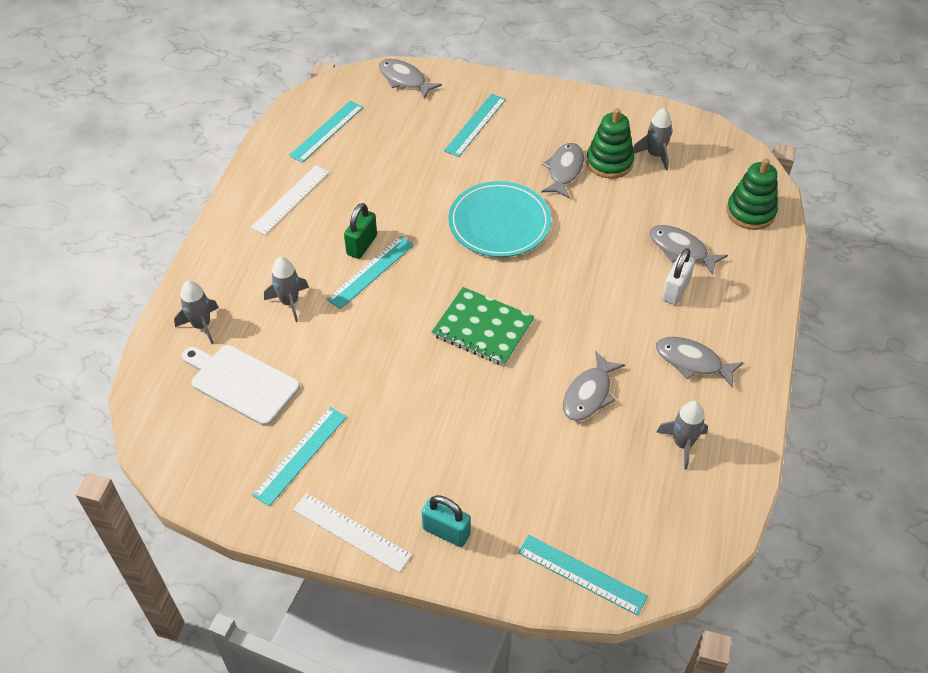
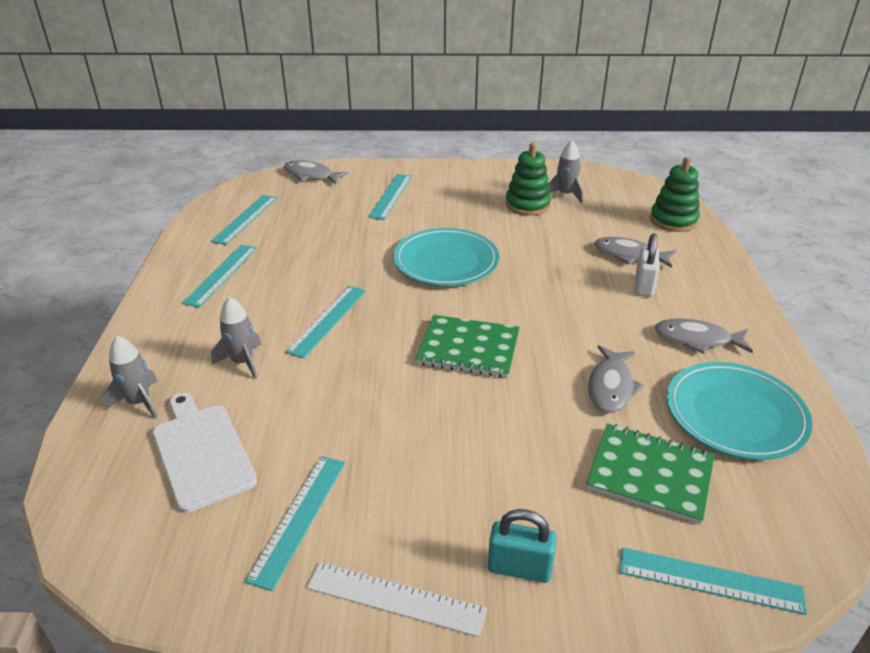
camera: 15 degrees left, 15 degrees down
white cutting board [182,345,300,426] -> white cutting board turned 45 degrees clockwise [152,392,257,513]
white ruler [251,165,330,235] -> turquoise ruler [182,245,257,308]
green padlock [344,203,377,259] -> none
grey fish [541,143,584,199] -> none
grey rocket [657,401,708,469] -> turquoise plate [667,362,813,460]
none -> green notebook [586,423,715,524]

